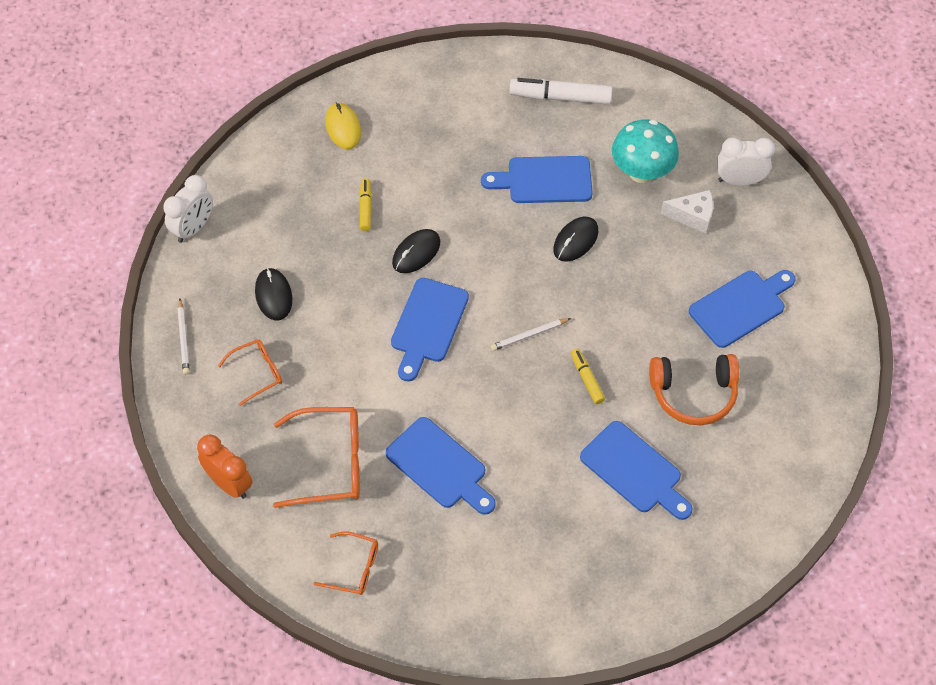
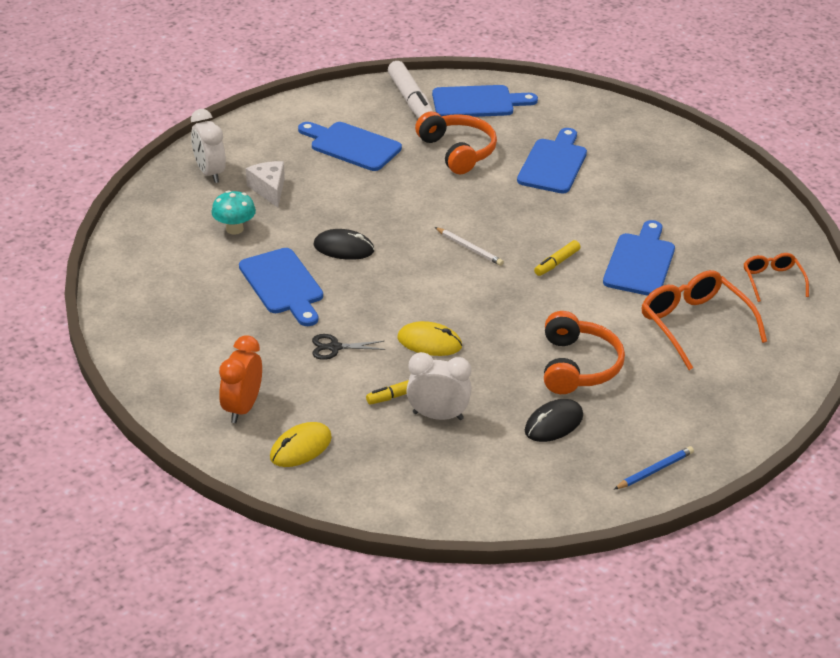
camera: 115 degrees left, 20 degrees down
white clock [163,175,213,243] -> white clock moved to [406,352,472,420]
white pencil [177,298,190,374] -> blue pencil [614,446,694,490]
orange clock [197,434,253,499] -> orange clock moved to [219,335,262,423]
orange glasses [218,339,282,406] -> none
blue cutting board [391,278,469,382] -> blue cutting board moved to [432,85,538,117]
black mouse [392,229,440,273] -> yellow mouse [397,321,462,356]
white marker [509,78,612,105] -> white marker moved to [388,61,434,119]
yellow marker [571,349,605,404] -> yellow marker moved to [534,240,581,276]
turquoise mushroom [612,120,679,183] -> turquoise mushroom [211,190,256,235], size x0.63
none -> black scissors [312,334,385,360]
none -> orange headphones [544,311,625,394]

